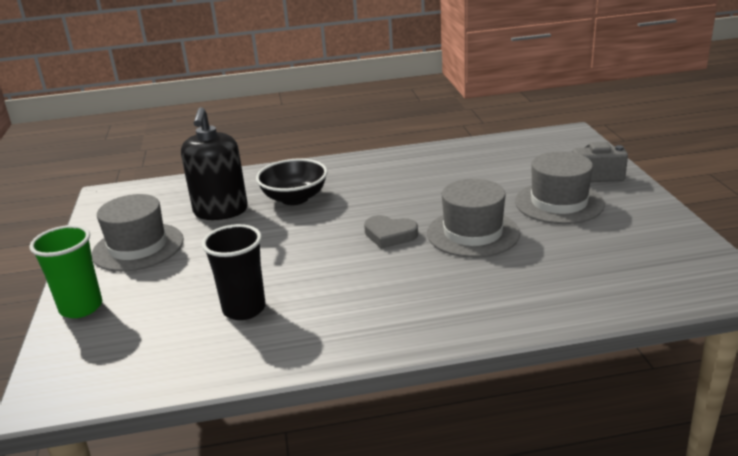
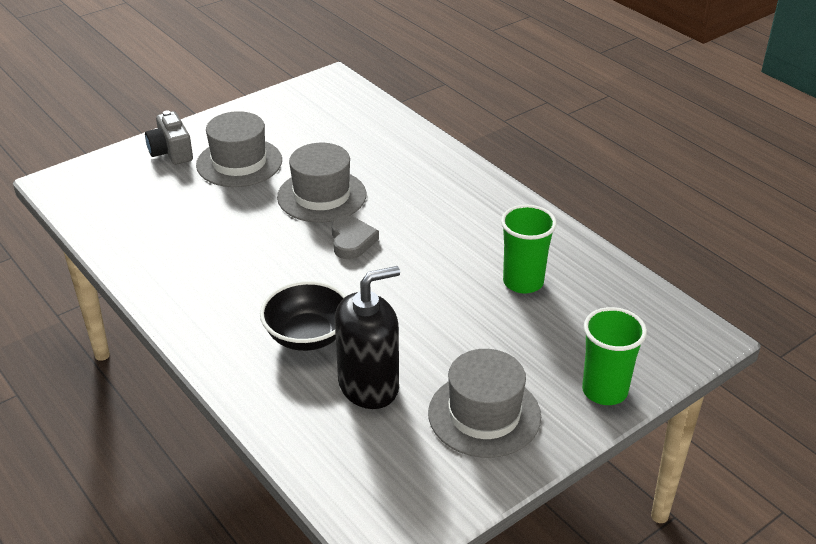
camera: 120 degrees left, 10 degrees up
black cup [202,224,266,320] -> green cup [501,205,557,294]

